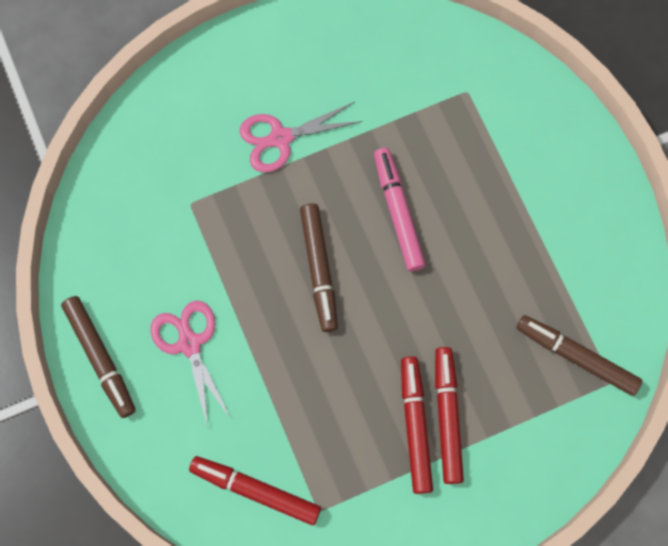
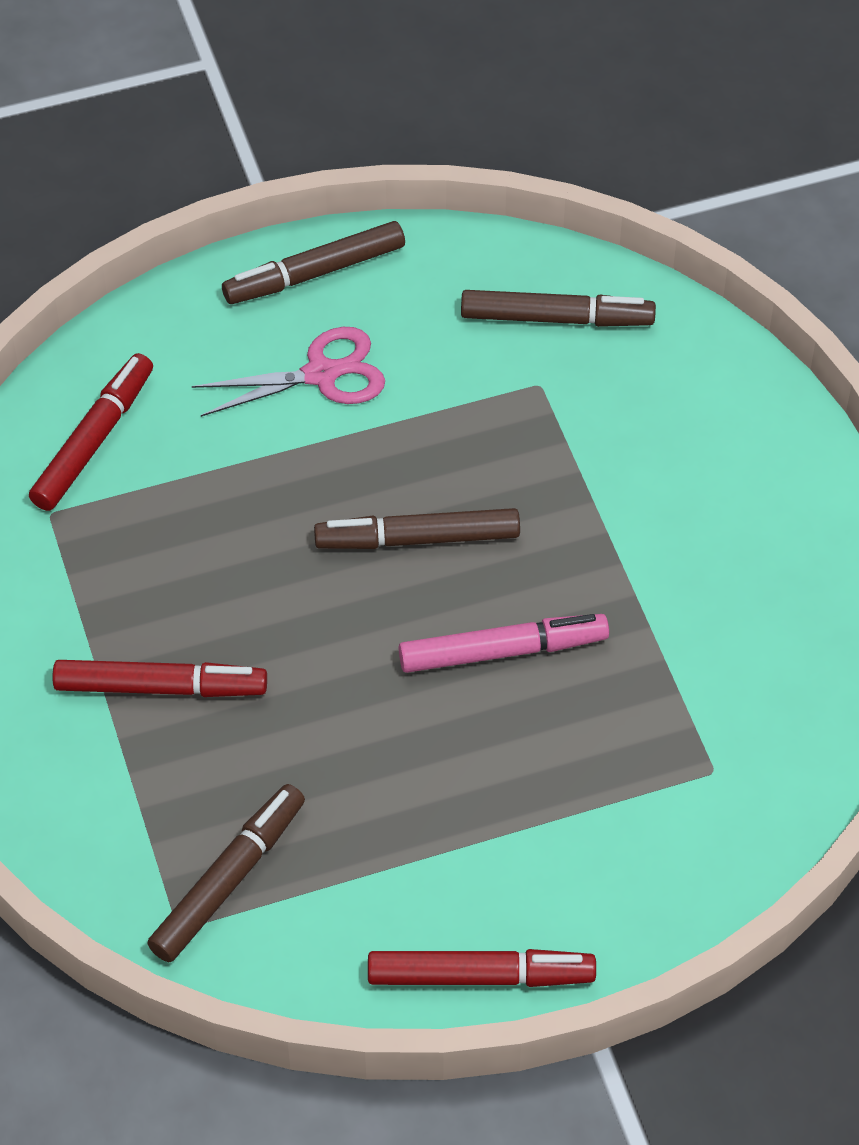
camera: 95 degrees right, 20 degrees down
pink scissors [239,102,363,172] -> none
red marker [401,356,433,494] -> red marker moved to [368,949,596,987]
none -> brown marker [461,290,656,327]

